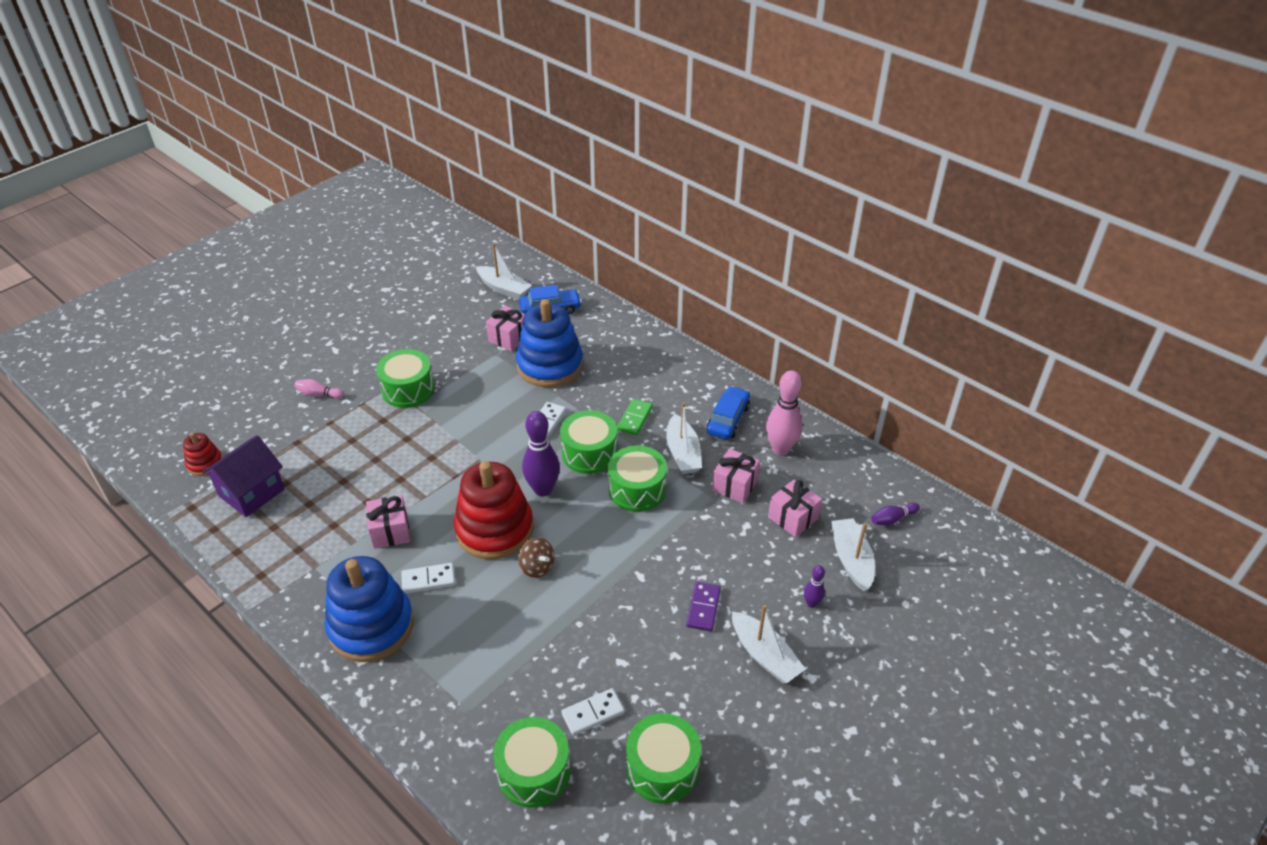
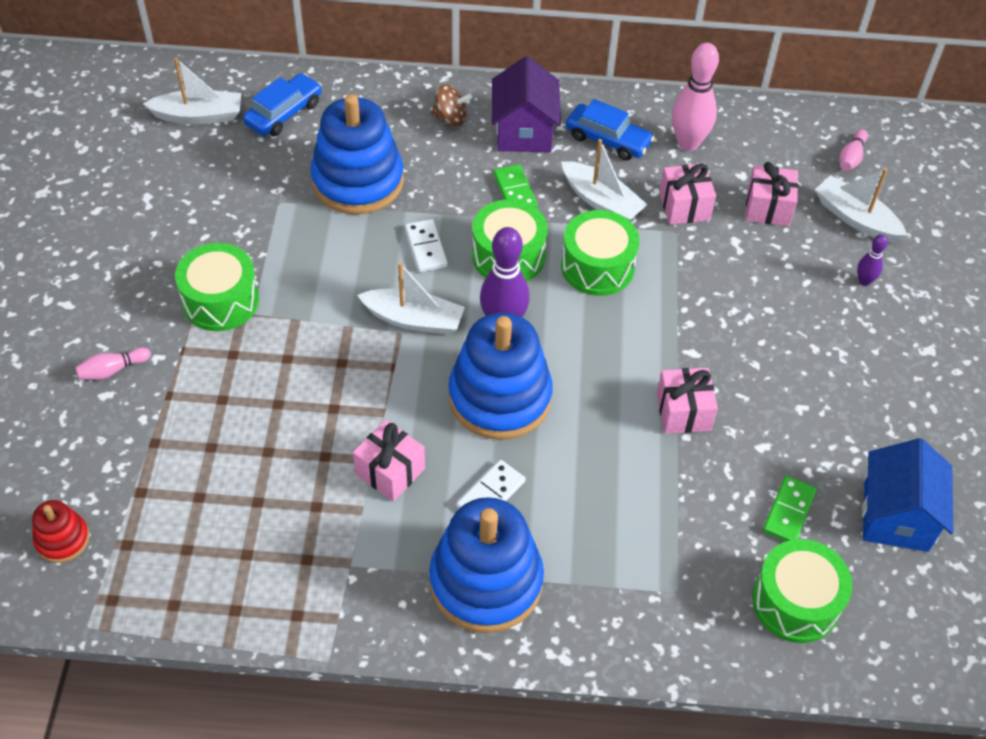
camera: 40 degrees left, 10 degrees up
purple house [202,435,285,517] -> purple house moved to [492,56,561,152]
red stacking toy [454,461,534,560] -> blue stacking toy [448,312,553,440]
pink gift [486,306,525,351] -> pink gift moved to [657,368,718,434]
brown spinning top [518,537,555,578] -> brown spinning top moved to [431,84,472,126]
white domino [561,688,625,736] -> green domino [763,476,817,542]
green drum [626,713,701,803] -> blue house [862,438,953,552]
purple domino [686,582,721,631] -> none
blue car [707,386,750,440] -> blue car turned 135 degrees clockwise [566,99,655,160]
white boat [732,605,806,683] -> white boat moved to [357,262,465,335]
purple bowling pin [871,503,920,526] -> pink bowling pin [840,129,868,171]

